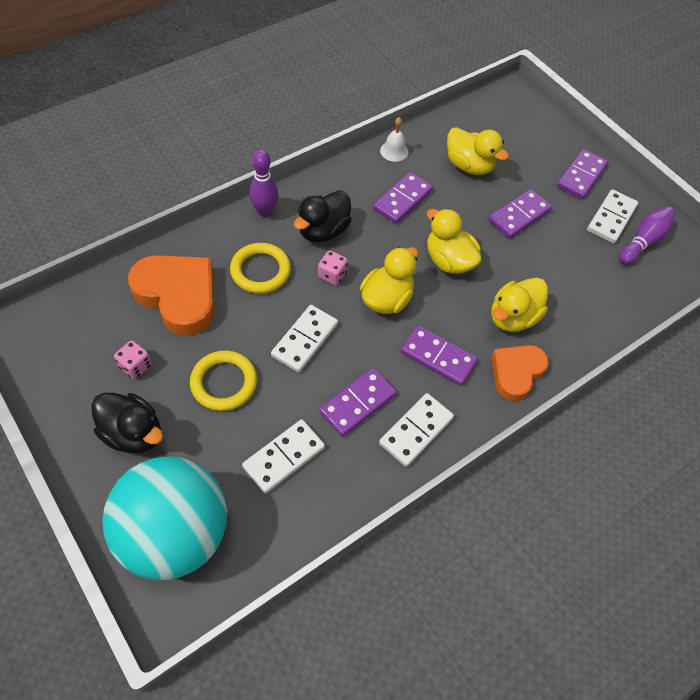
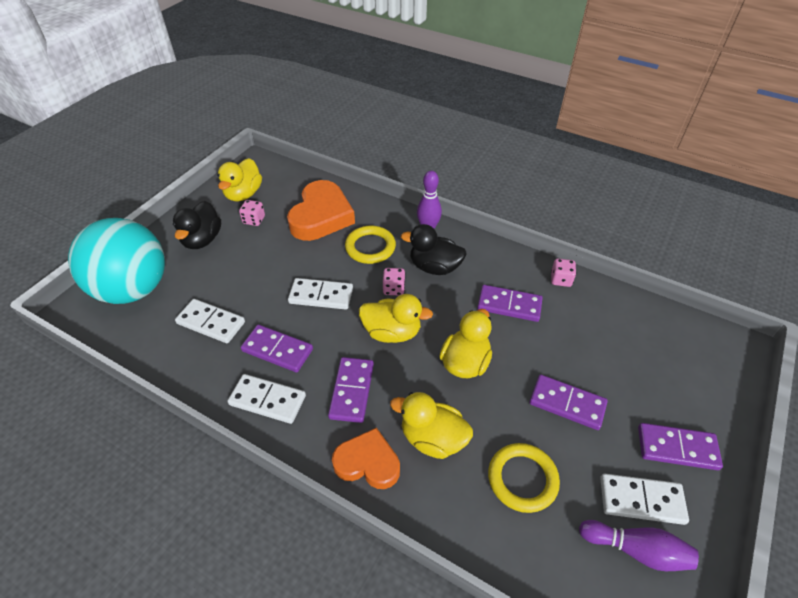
camera: 70 degrees right, 10 degrees down
yellow ring [190,350,257,411] -> yellow ring moved to [488,443,560,513]
white bell [380,117,408,162] -> pink dice [551,258,576,287]
yellow duck [447,127,509,175] -> yellow duck moved to [218,158,262,201]

